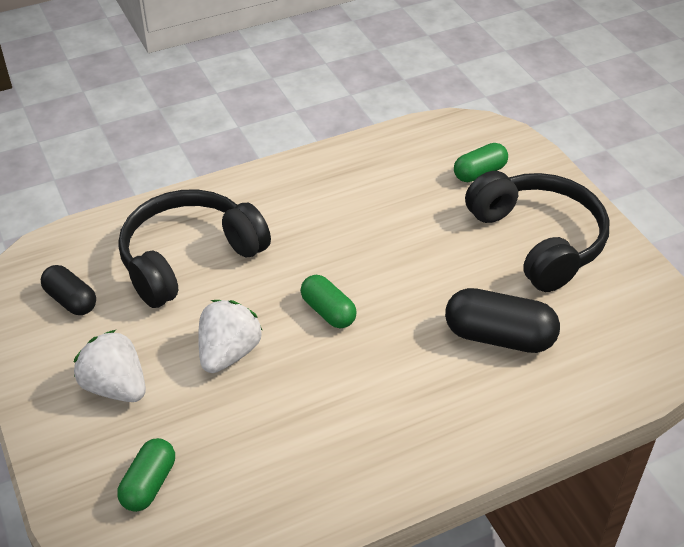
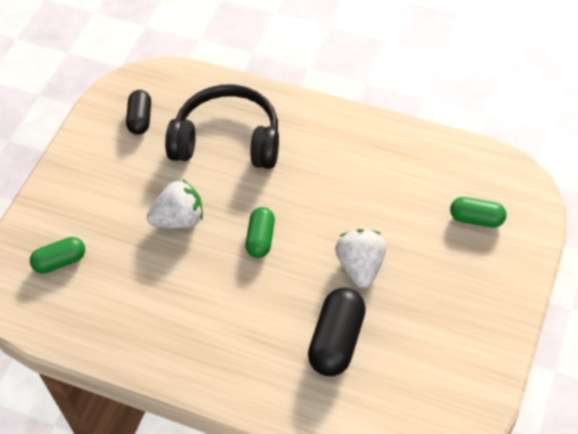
camera: 50 degrees right, 10 degrees up
white strawberry [74,329,146,402] -> white strawberry moved to [335,229,386,288]
black capsule [445,288,560,353] -> black capsule turned 45 degrees clockwise [308,288,366,376]
black headphones [465,171,610,292] -> none

